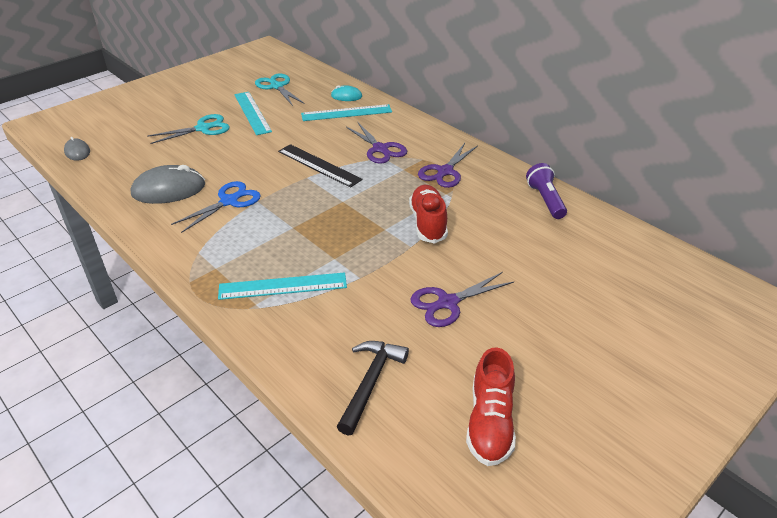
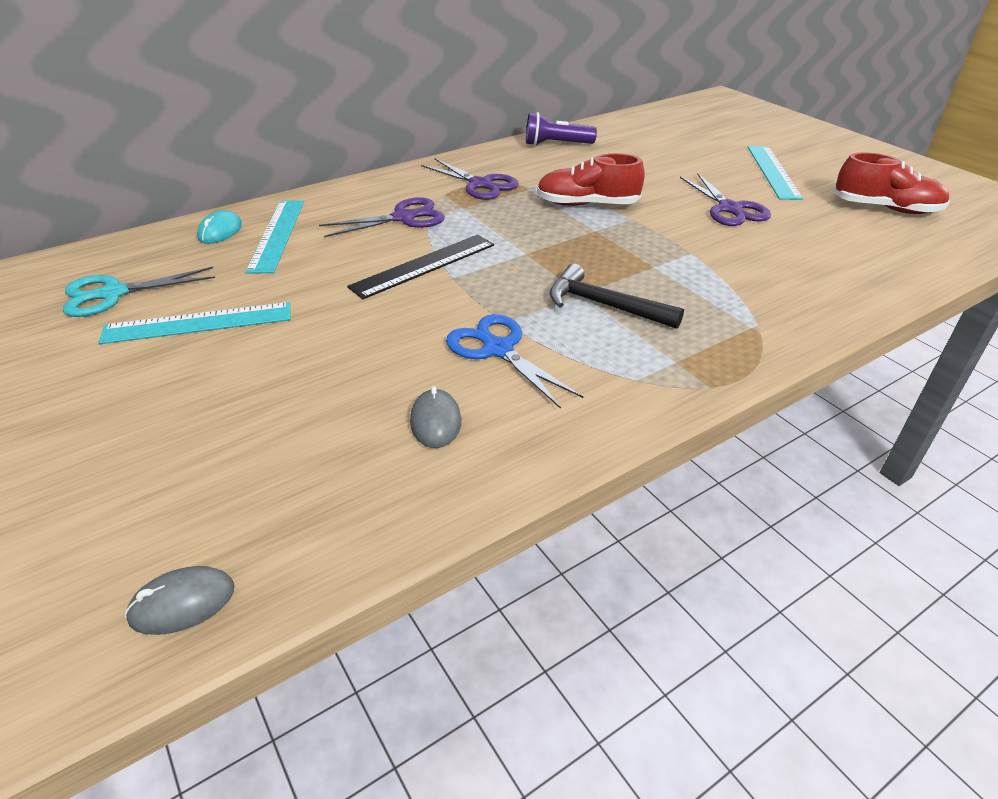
camera: 80 degrees left, 0 degrees up
grey mouse [131,165,205,204] -> grey mouse [410,386,462,448], size x0.54
turquoise scissors [147,114,230,144] -> none
turquoise ruler [218,272,347,300] -> turquoise ruler moved to [748,146,803,200]
black hammer [337,341,409,436] -> black hammer moved to [550,264,684,329]

